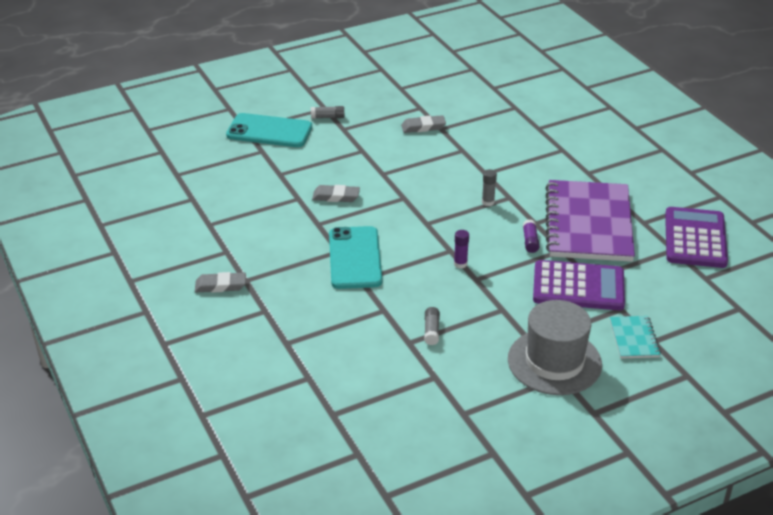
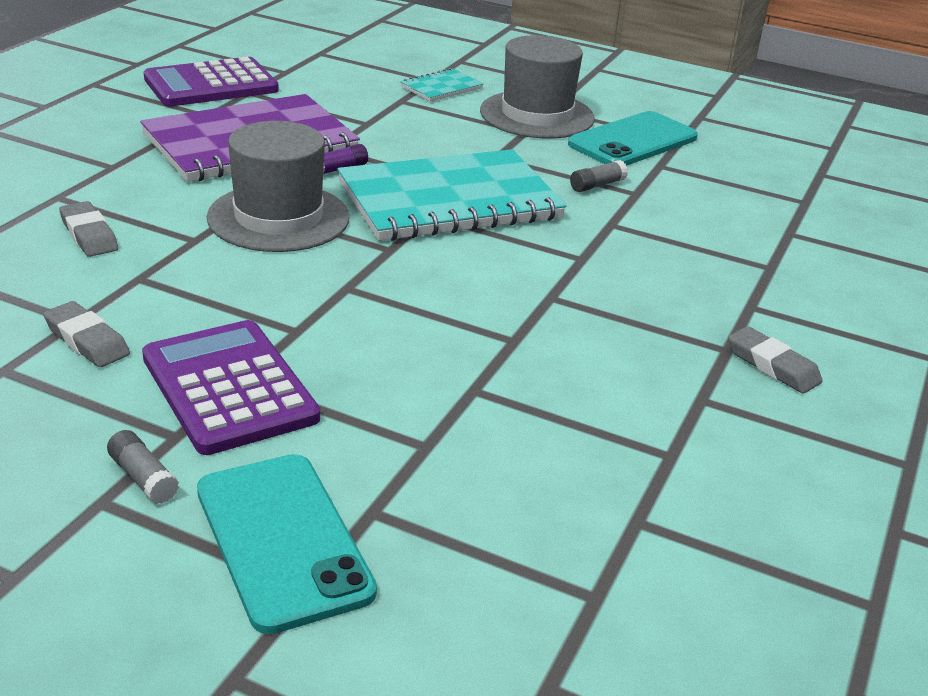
camera: 130 degrees left, 5 degrees down
grey eraser [312,185,360,202] -> grey eraser moved to [59,201,118,257]
turquoise phone [329,226,382,289] -> turquoise phone moved to [568,111,698,166]
purple glue stick [454,230,469,269] -> turquoise notebook [338,149,567,241]
grey glue stick [482,169,497,206] -> grey hat [207,121,350,252]
purple calculator [533,260,625,310] -> purple calculator moved to [142,320,320,455]

